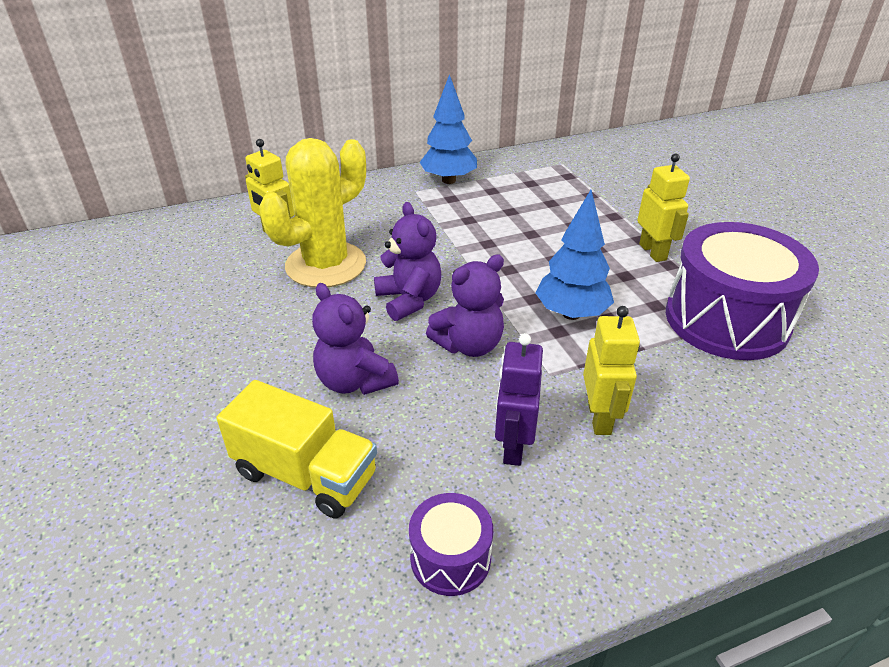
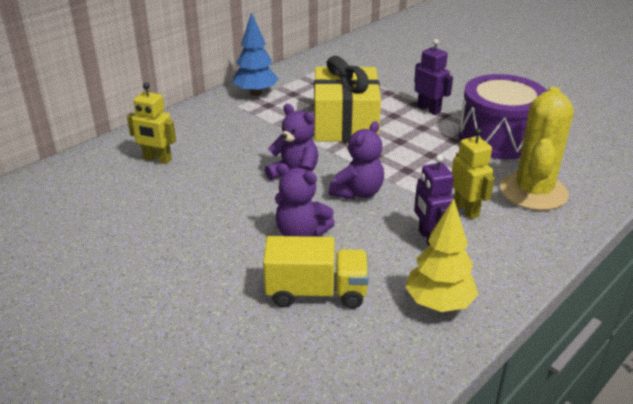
camera: 25 degrees left, 5 degrees down
yellow cactus [259,138,366,288] -> yellow cactus moved to [500,87,574,211]
purple drum [409,493,493,596] -> yellow tree [405,199,478,312]
blue tree [535,190,614,320] -> none
yellow robot [637,154,690,262] -> purple robot [414,39,453,115]
none -> yellow gift [314,56,381,142]

